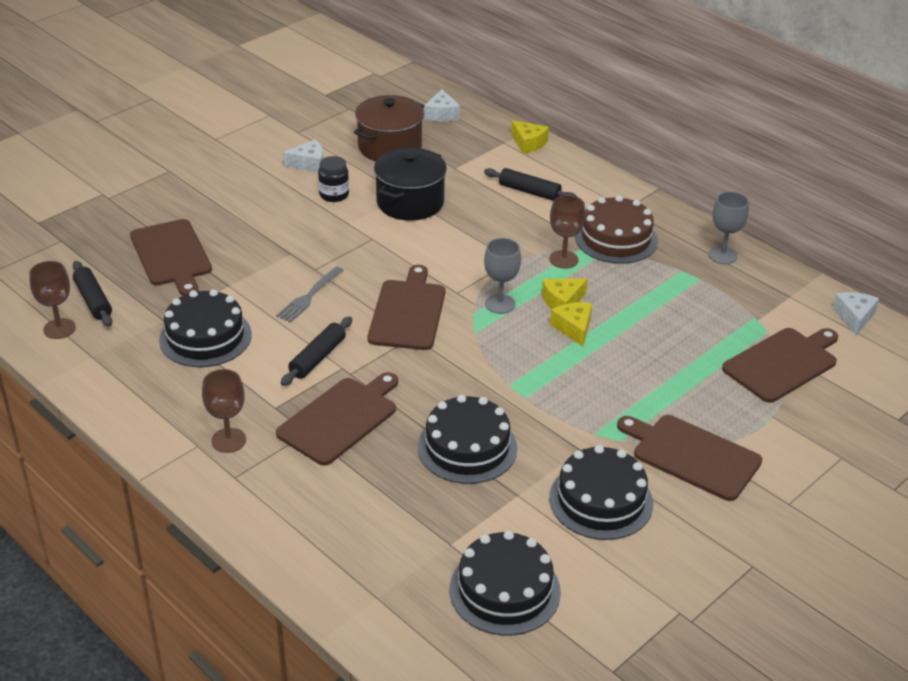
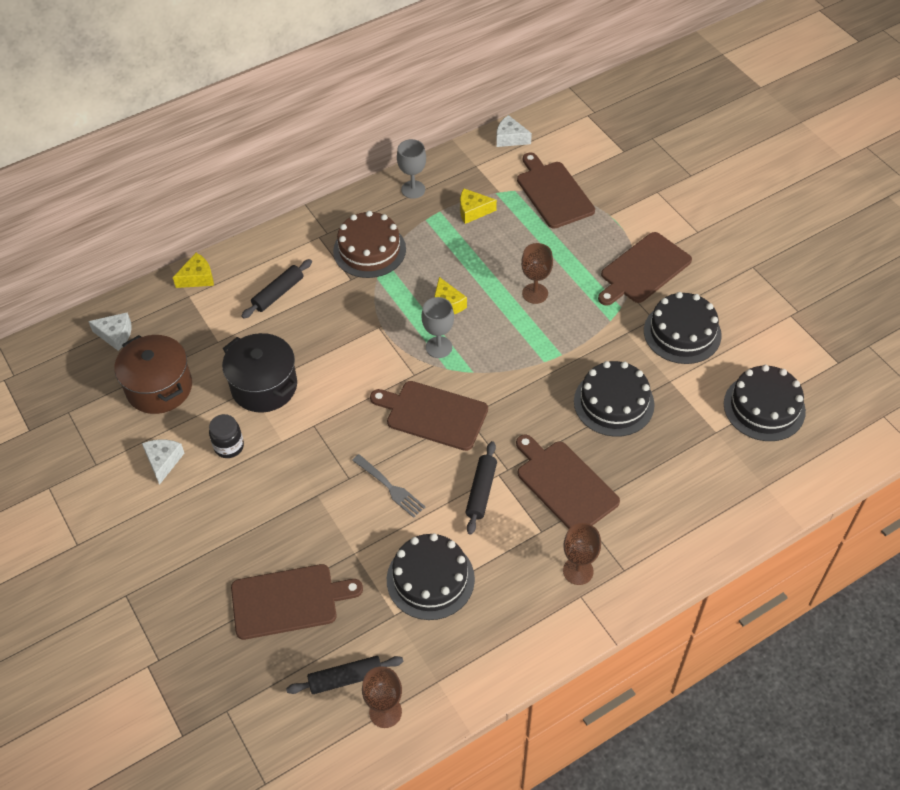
camera: 75 degrees left, 15 degrees up
black rolling pin [281,317,352,386] -> black rolling pin turned 60 degrees clockwise [466,441,497,535]
brown goblet [549,195,585,269] -> brown goblet moved to [521,243,553,304]
yellow cheese [550,302,592,346] -> yellow cheese moved to [460,189,497,224]

